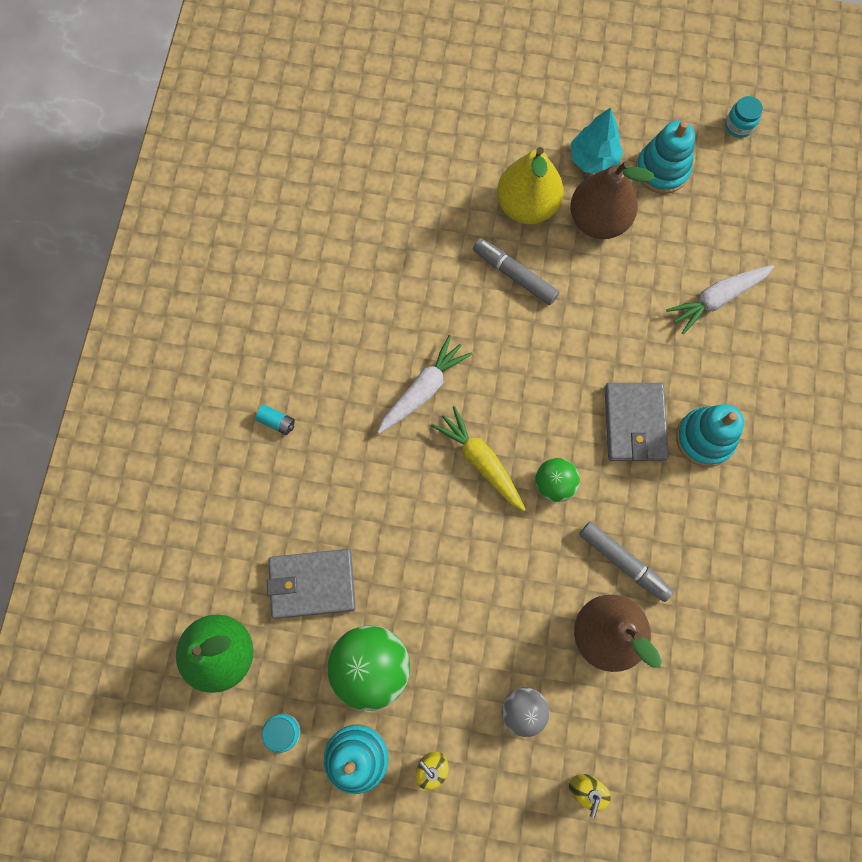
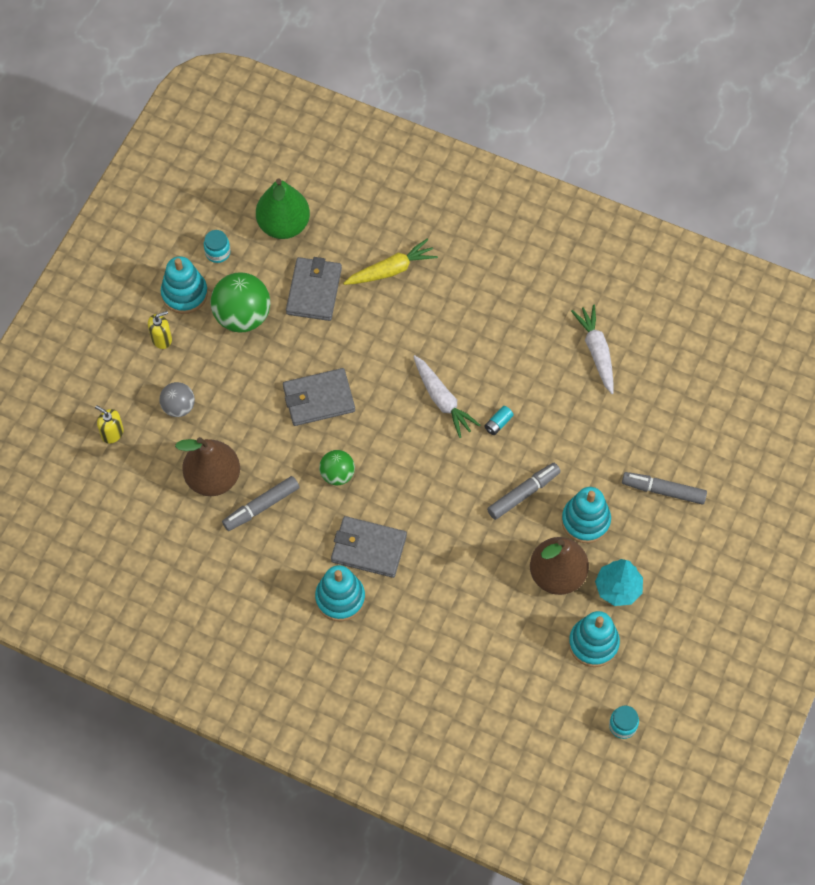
camera: 105 degrees right, 10 degrees down
turquoise battery [255,404,295,435] -> turquoise battery moved to [485,406,514,435]
yellow carrot [431,406,526,511] -> yellow carrot moved to [343,238,438,285]
yellow pear [497,147,564,224] -> turquoise stacking toy [562,487,611,543]
white carrot [666,265,774,334] -> white carrot moved to [571,305,614,394]
none -> grey wallet [283,368,355,426]
none -> grey marker [622,472,707,505]

